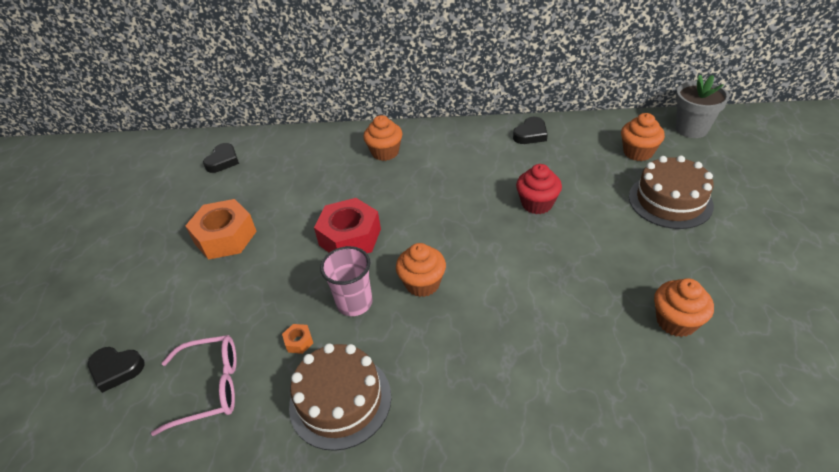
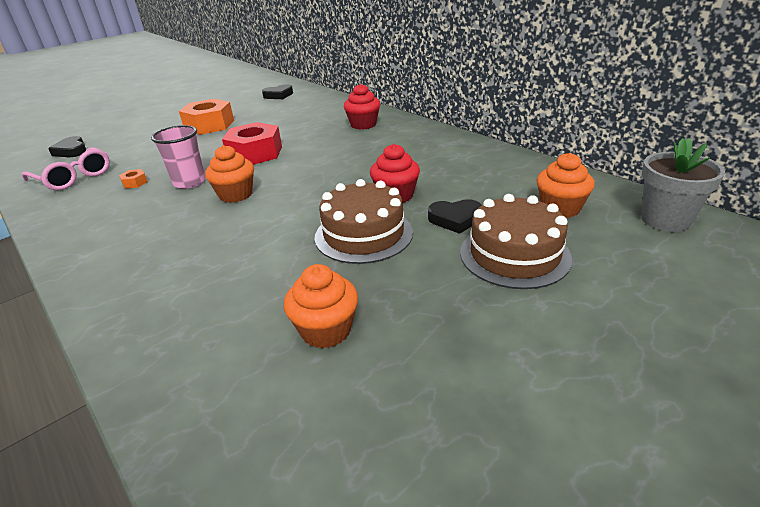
camera: 45 degrees right, 10 degrees down
brown cake [289,343,391,451] -> brown cake moved to [315,179,413,264]
orange cupcake [363,115,402,161] -> red cupcake [344,84,380,130]
black heart [513,117,548,144] -> black heart moved to [428,199,482,234]

